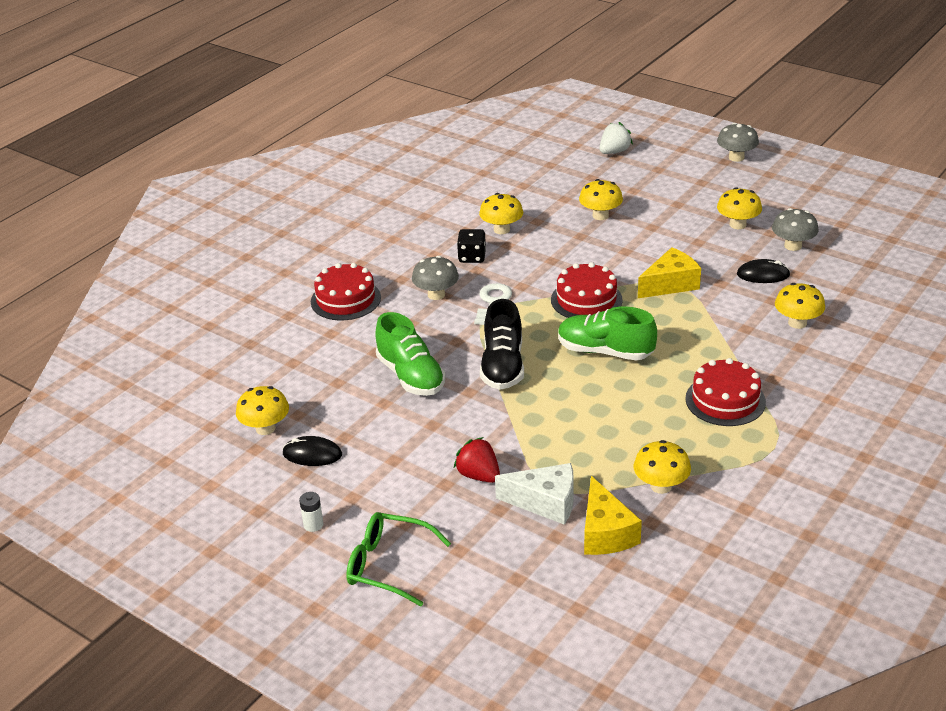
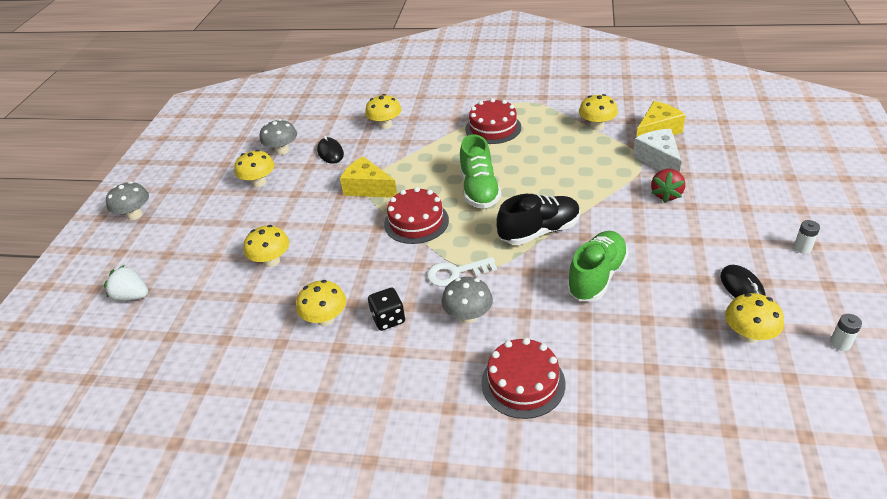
camera: 115 degrees left, 5 degrees up
green glasses [346,512,451,606] -> none
none -> white battery [830,314,862,351]

